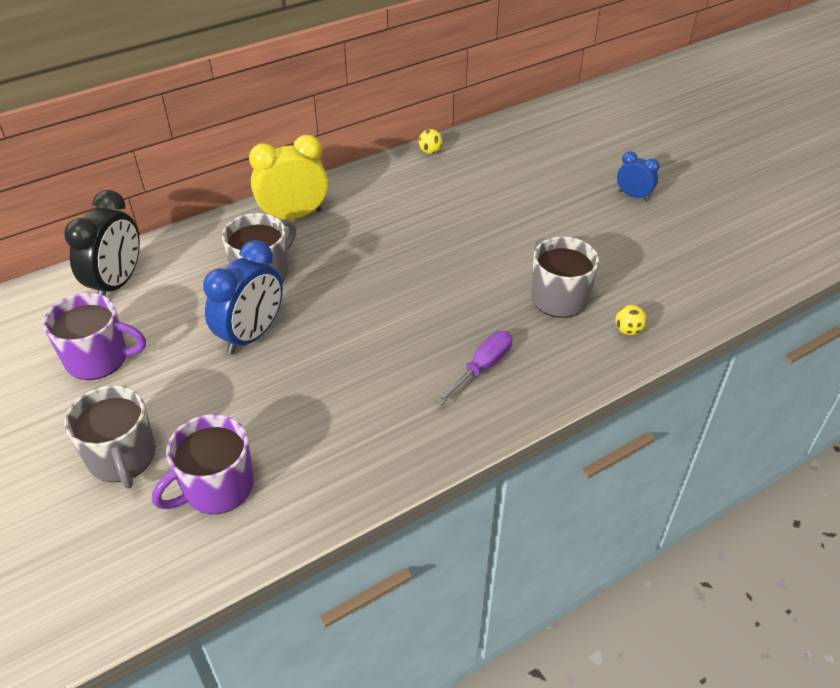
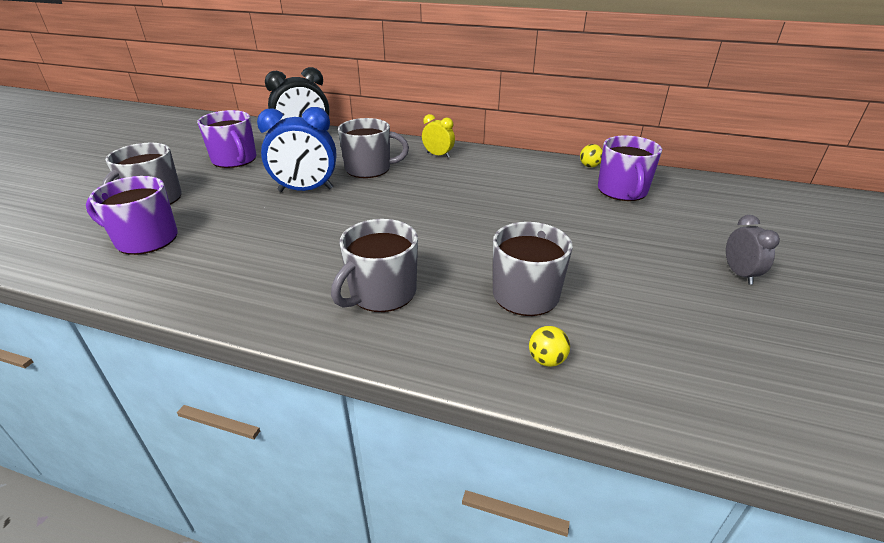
camera: 50 degrees right, 10 degrees down
yellow clock [249,135,328,220] -> yellow clock [422,114,455,158], size x0.55
purple screwdriver [436,331,512,405] -> grey mug [331,219,418,312]
blue clock [617,151,660,201] -> grey clock [726,215,780,285]
none -> purple mug [598,135,662,201]

